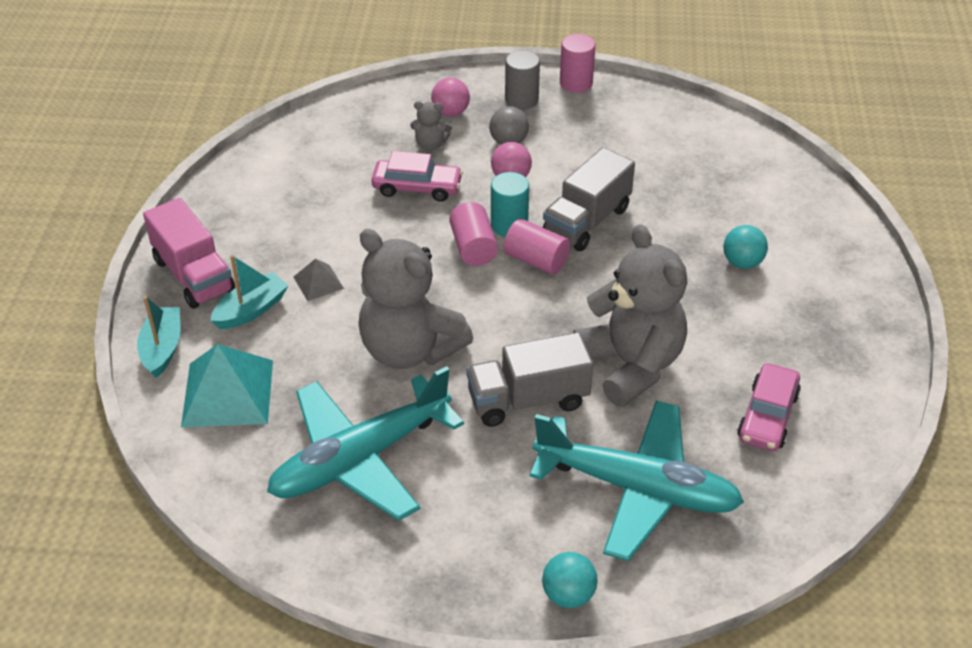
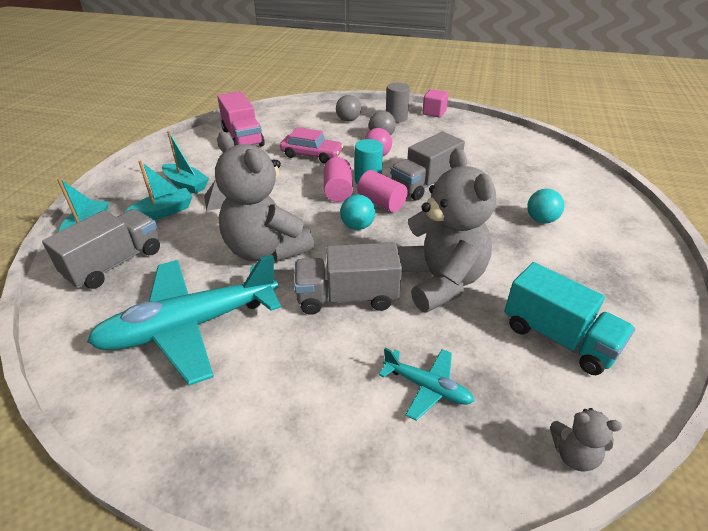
camera: 10 degrees right, 5 degrees down
pink truck [143,198,235,309] -> pink truck moved to [217,91,265,147]
turquoise pyramid [181,344,273,427] -> grey truck [42,209,160,289]
grey teddy bear [410,101,452,151] -> grey teddy bear moved to [550,408,622,472]
pink ball [431,78,470,117] -> grey ball [336,95,361,122]
turquoise plane [529,400,744,561] -> turquoise plane [379,348,474,421], size x0.47
turquoise ball [542,552,598,608] -> turquoise ball moved to [340,194,375,230]
pink cylinder [560,34,596,93] -> pink cube [422,89,449,117]
pink car [737,363,801,451] -> turquoise truck [504,262,635,375]
none -> turquoise boat [162,131,209,194]

